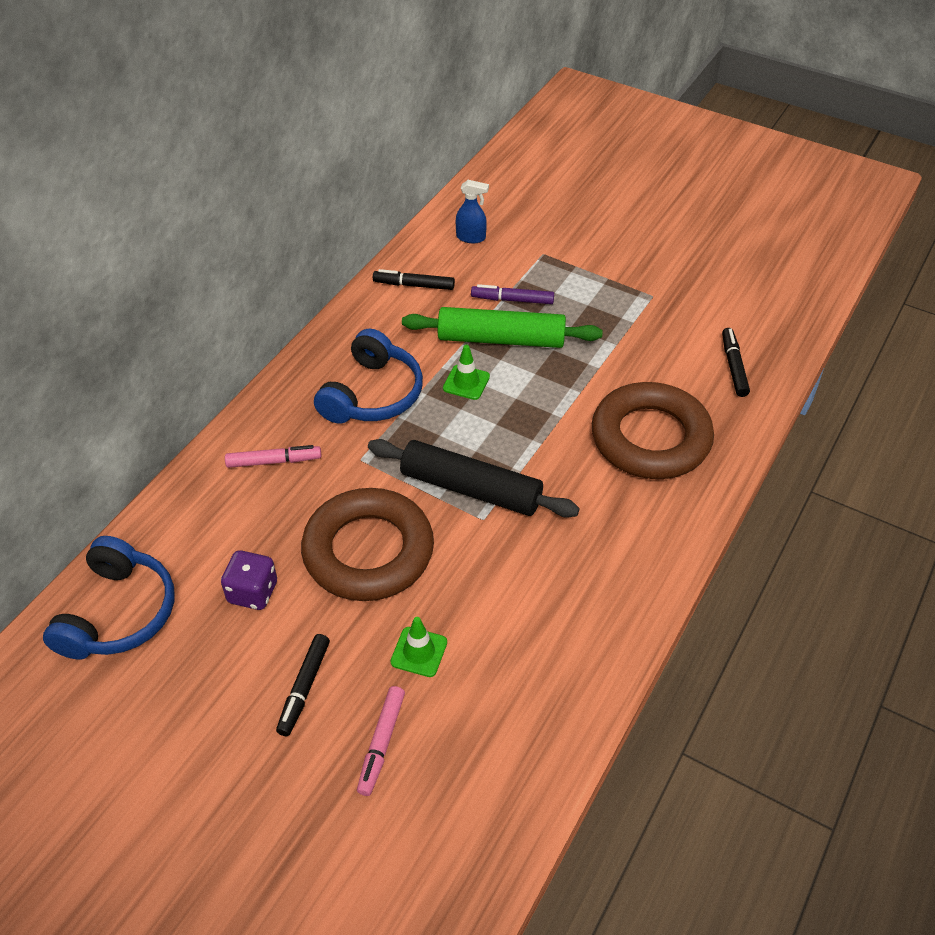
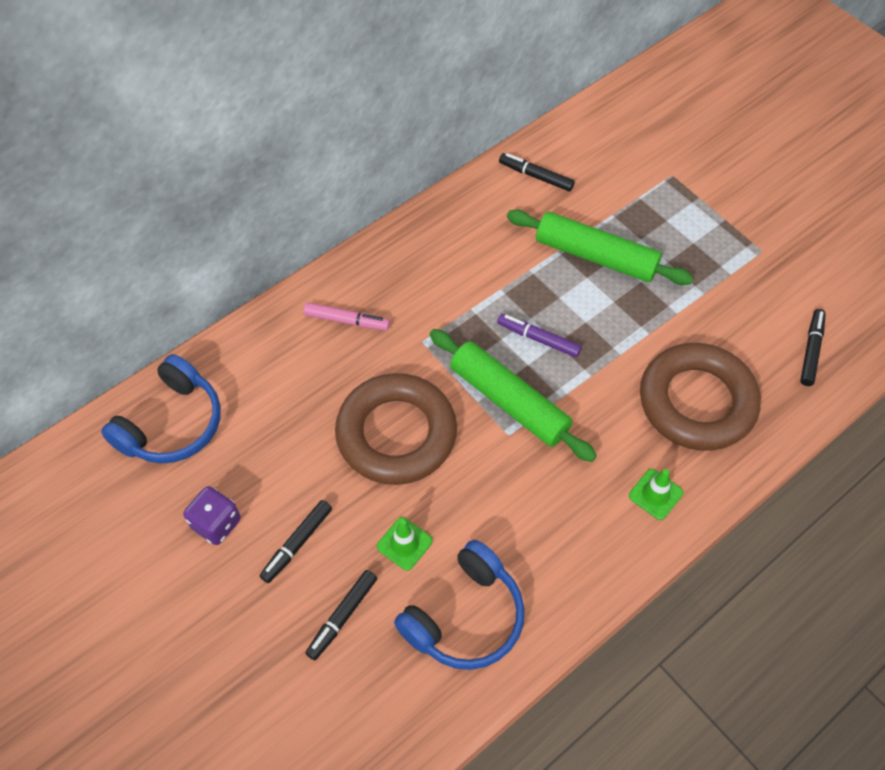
camera: 20 degrees right, 10 degrees up
purple dice [221,550,277,610] -> purple dice moved to [183,486,241,545]
blue headphones [314,329,423,424] -> blue headphones moved to [394,540,525,670]
pink marker [357,686,405,796] -> black marker [305,570,377,660]
black rolling pin [368,439,580,518] -> green rolling pin [430,329,597,462]
green traffic cone [443,345,490,400] -> green traffic cone moved to [629,469,683,520]
blue spray bottle [456,180,489,243] -> none
purple marker [471,284,554,304] -> purple marker moved to [497,314,582,357]

